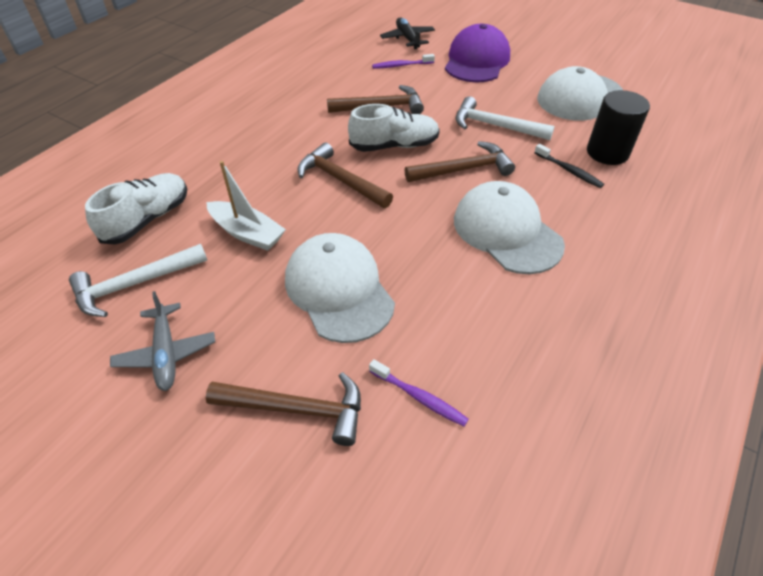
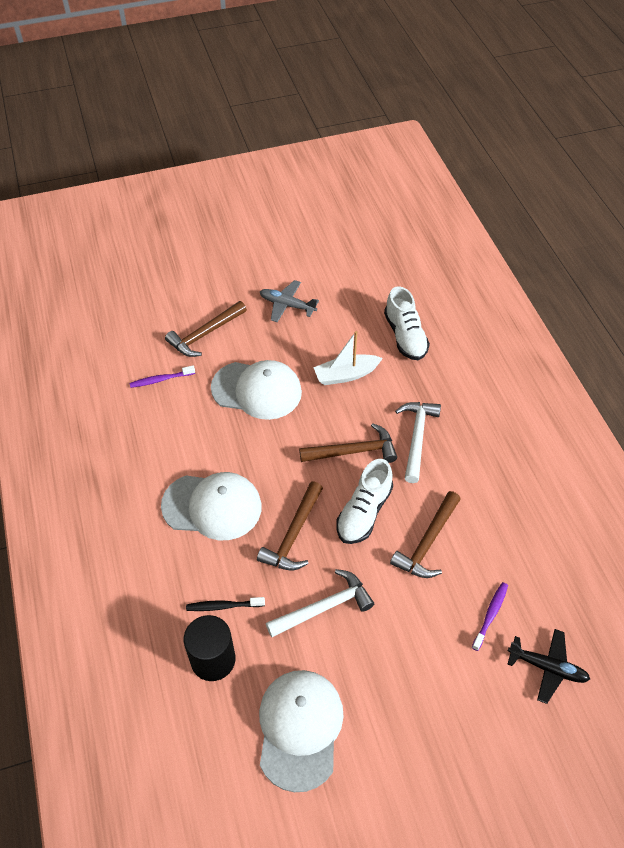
camera: 130 degrees right, 5 degrees up
white hammer [69,244,208,317] -> white hammer moved to [395,402,441,483]
purple cap [445,24,510,83] -> none

